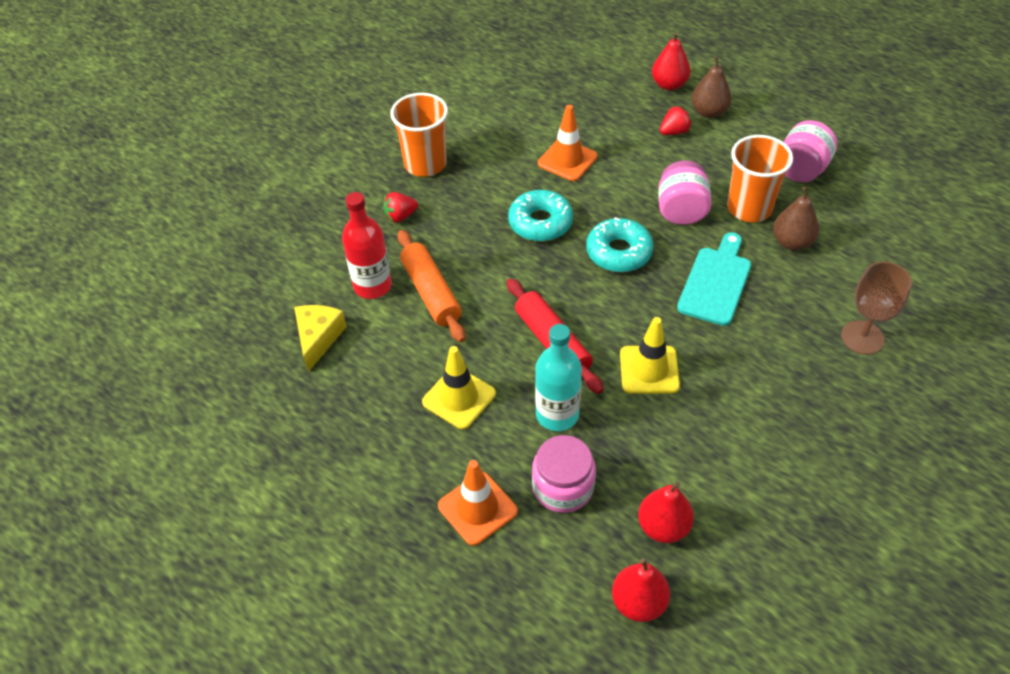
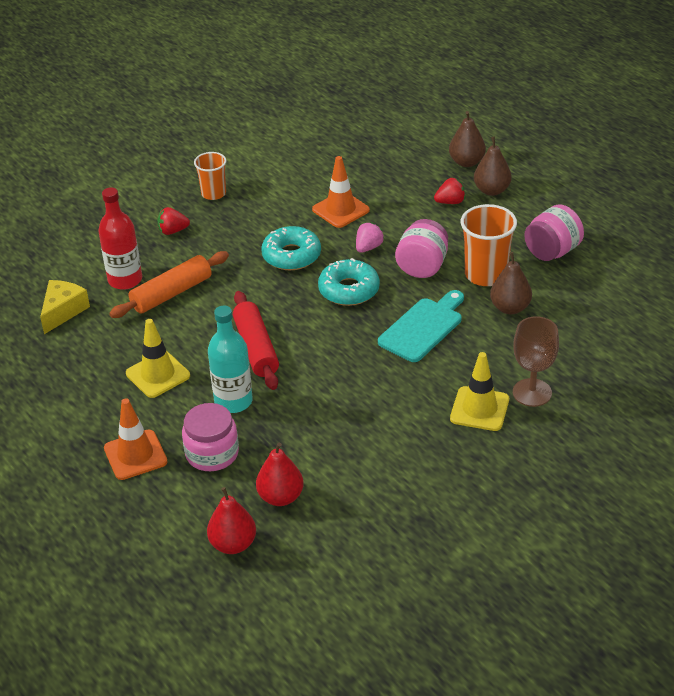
camera: 15 degrees right, 10 degrees down
orange cup [390,93,448,177] -> orange cup [194,152,227,200], size x0.64
orange rolling pin [398,230,466,342] -> orange rolling pin turned 60 degrees clockwise [109,251,229,318]
yellow traffic cone [620,317,680,394] -> yellow traffic cone moved to [450,352,509,431]
red pear [652,32,690,91] -> brown pear [449,111,486,167]
none -> pink strawberry [356,222,384,253]

